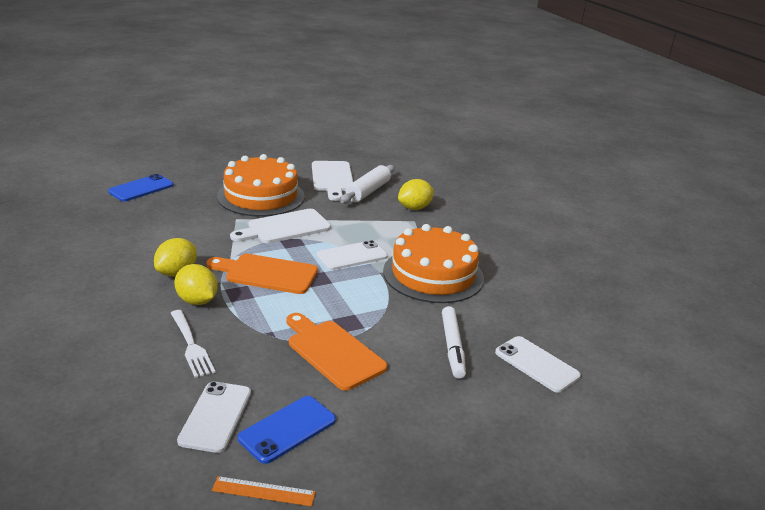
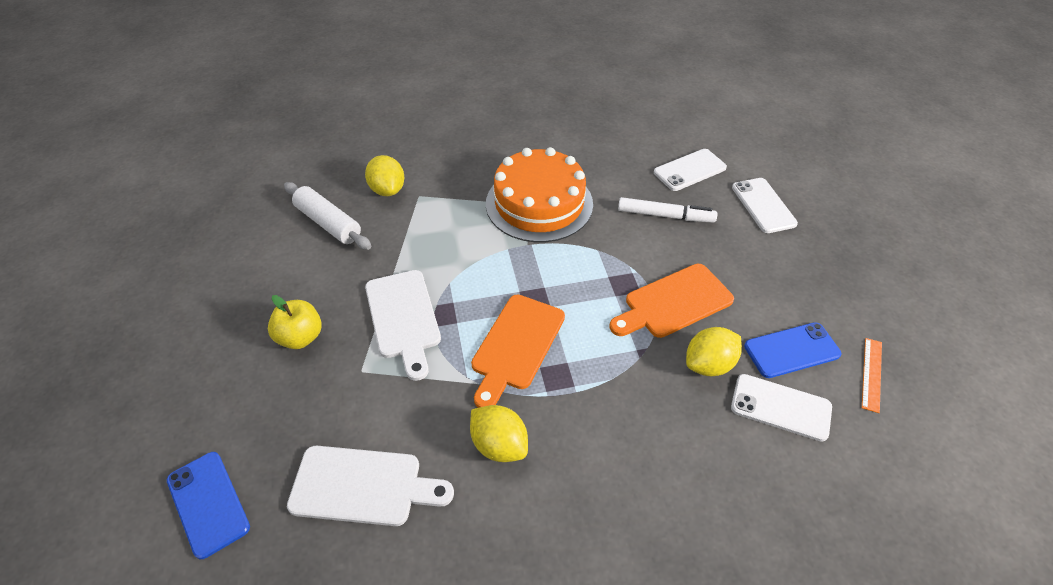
camera: 75 degrees left, 20 degrees up
white fork [171,310,216,378] -> none
yellow lemon [174,264,218,305] -> yellow lemon moved to [686,327,742,376]
orange cake [217,154,305,217] -> yellow apple [268,295,322,349]
blue phone [238,396,336,464] -> blue phone turned 75 degrees counterclockwise [744,322,841,378]
white cutting board [312,161,353,201] -> white cutting board moved to [287,446,454,526]
white phone [316,240,388,270] -> white phone moved to [732,178,798,233]

